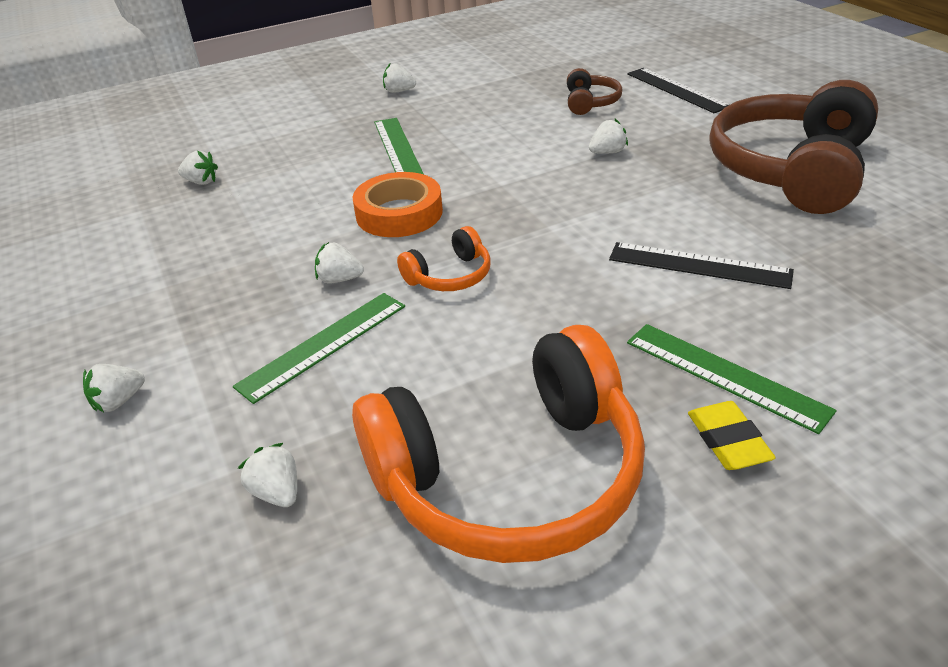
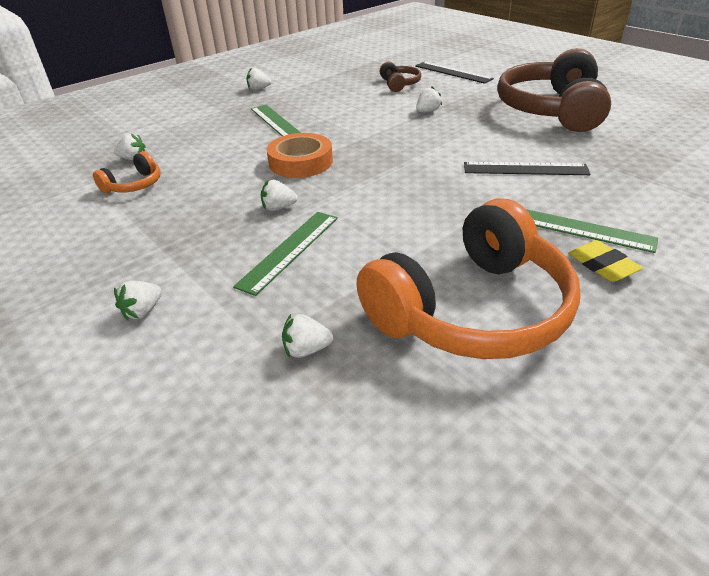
camera: 15 degrees left, 0 degrees up
white strawberry [238,443,297,507] -> white strawberry turned 45 degrees counterclockwise [282,314,333,358]
orange headphones [397,226,491,291] -> orange headphones moved to [93,151,161,193]

